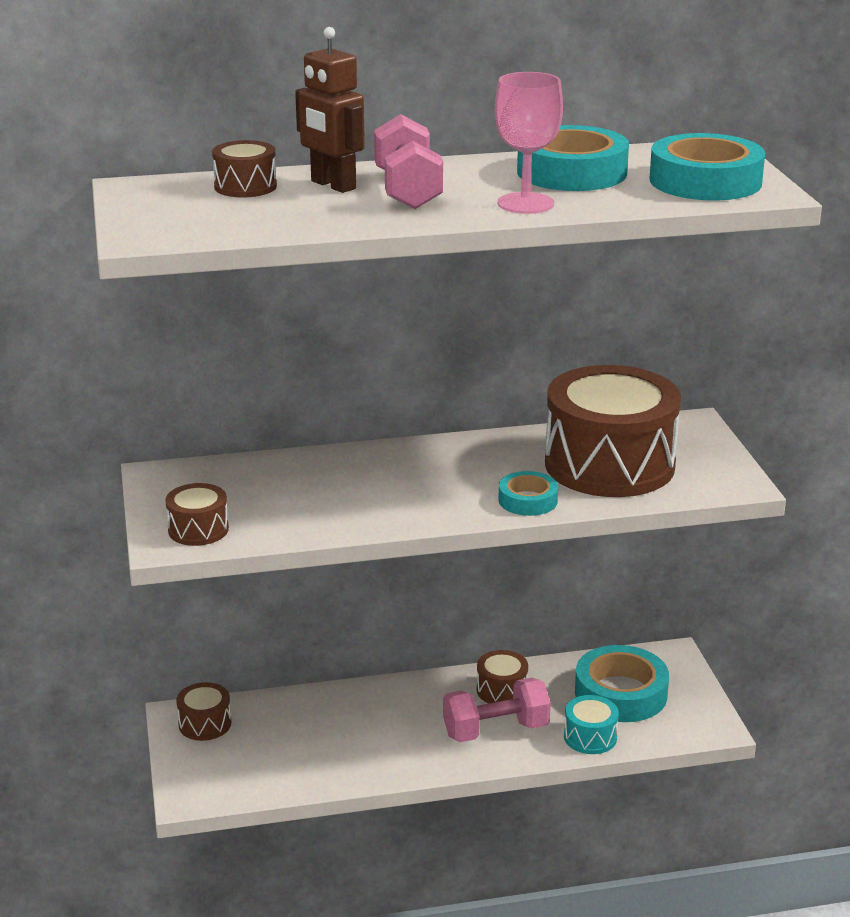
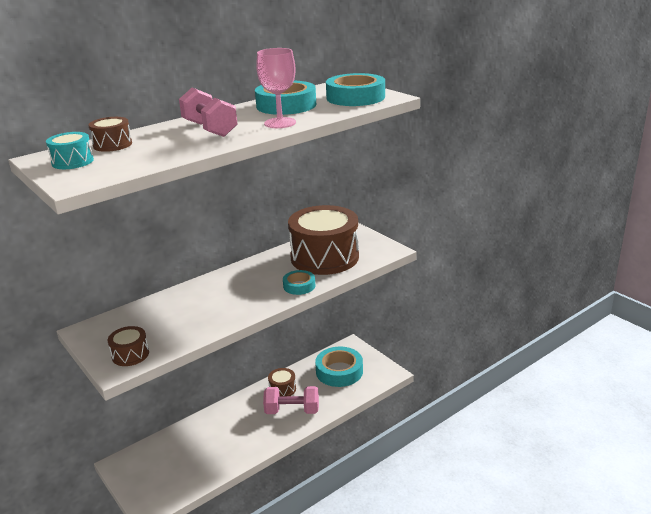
camera: 25 degrees left, 0 degrees up
brown drum [176,682,231,741] -> none
brown robot [295,27,365,193] -> none
pink dumbbell [443,678,551,742] -> pink dumbbell turned 45 degrees clockwise [263,386,319,414]
turquoise drum [564,695,619,754] -> turquoise drum moved to [46,132,94,169]

